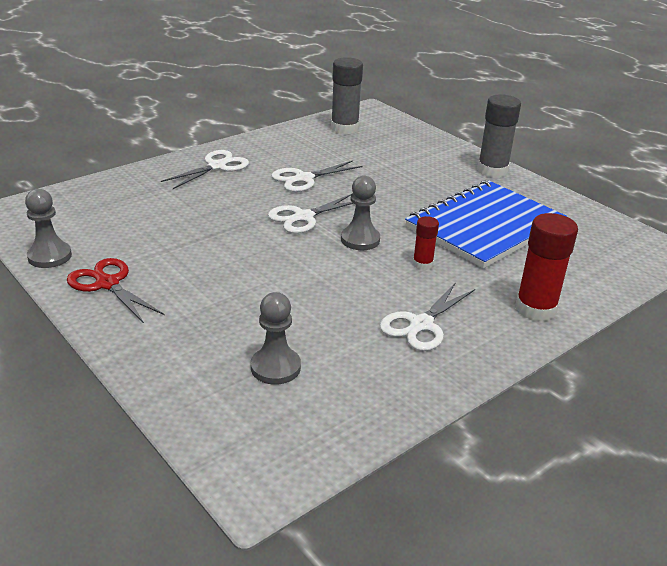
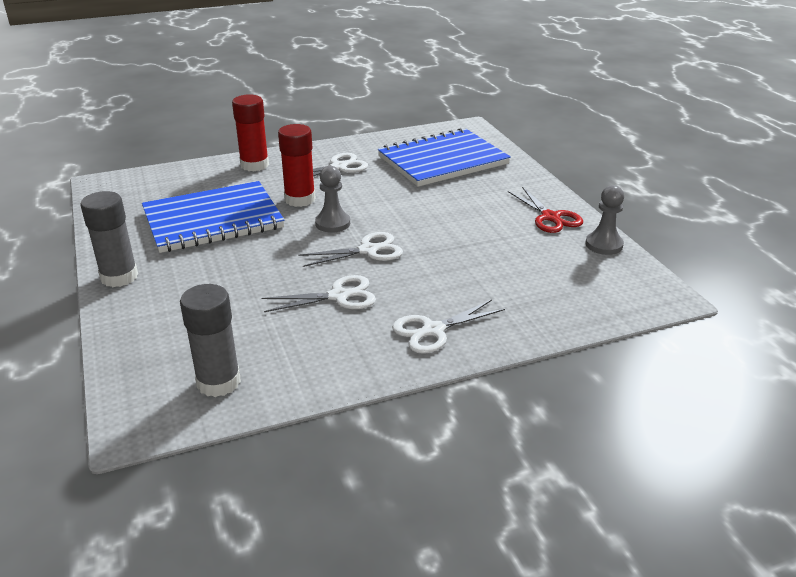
camera: 160 degrees left, 0 degrees up
grey pawn [251,292,301,385] -> blue notebook [378,128,511,187]
red glue stick [413,216,439,270] -> red glue stick [278,124,316,207], size x1.85

